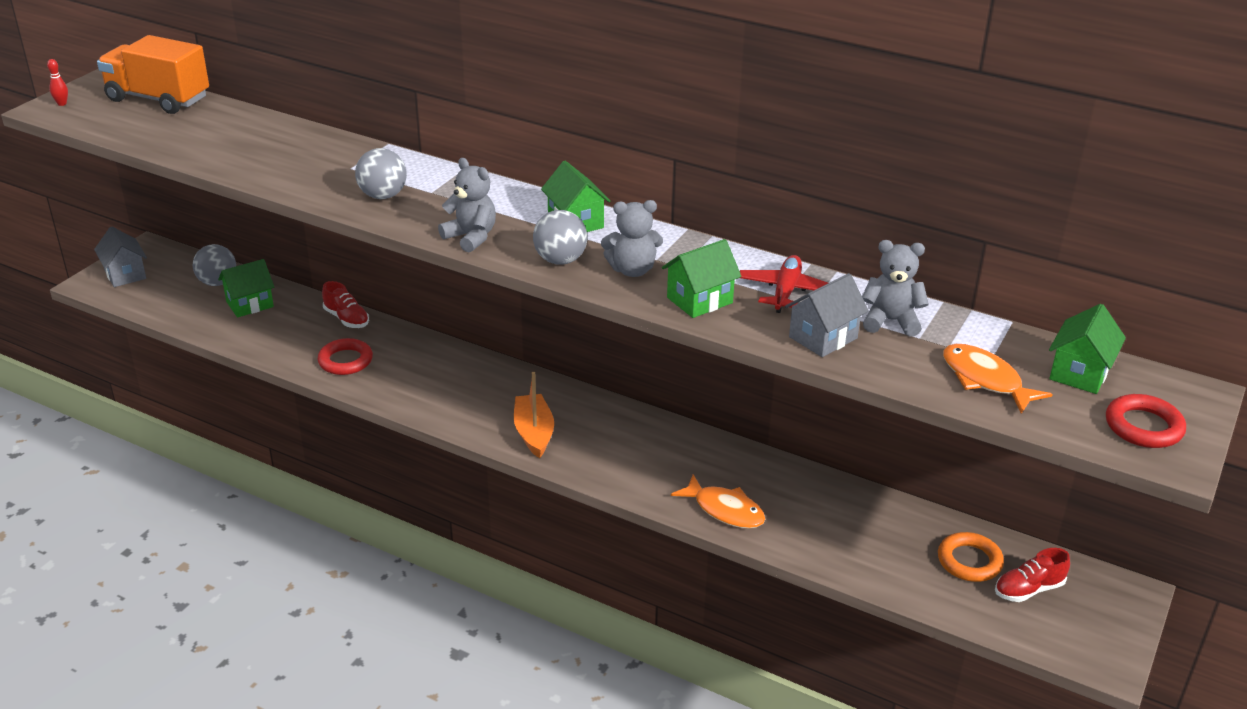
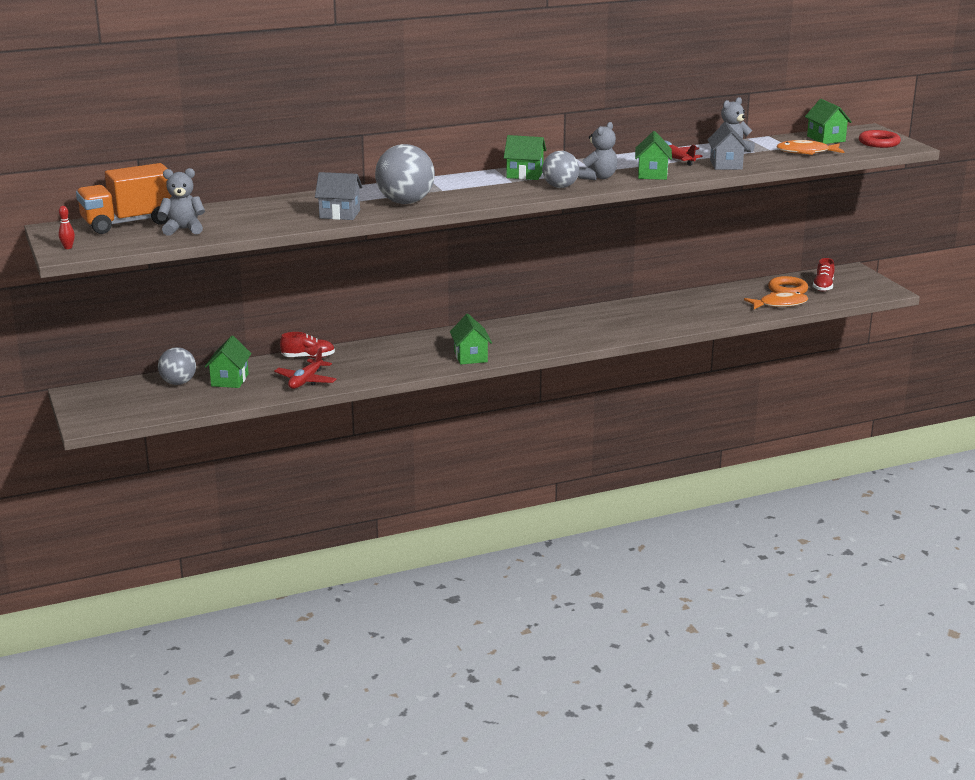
camera: 50 degrees left, 10 degrees down
grey house [94,226,147,287] -> grey house moved to [315,172,363,220]
red ring [317,338,373,375] -> none
grey ball [355,148,407,199] -> grey ball [375,144,435,204], size x1.55
grey teddy bear [438,158,496,252] -> grey teddy bear moved to [158,168,205,236]
orange boat [514,372,554,458] -> none
orange fish [671,474,765,529] -> orange fish moved to [744,292,808,309]
none -> red plane [274,348,337,389]
none -> green house [450,314,492,365]

